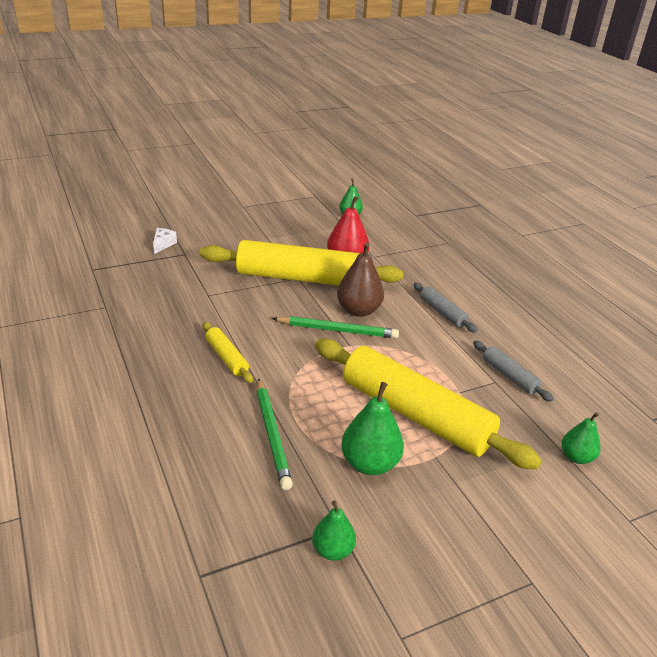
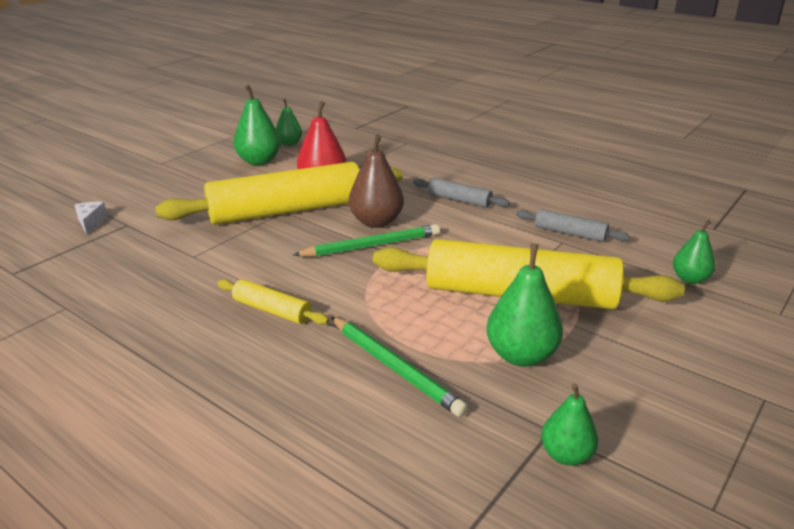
camera: 25 degrees left, 5 degrees down
none -> green pear [234,85,281,165]

